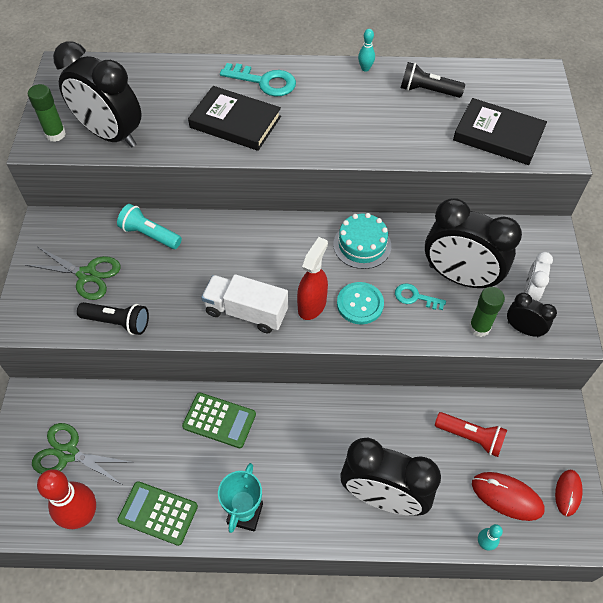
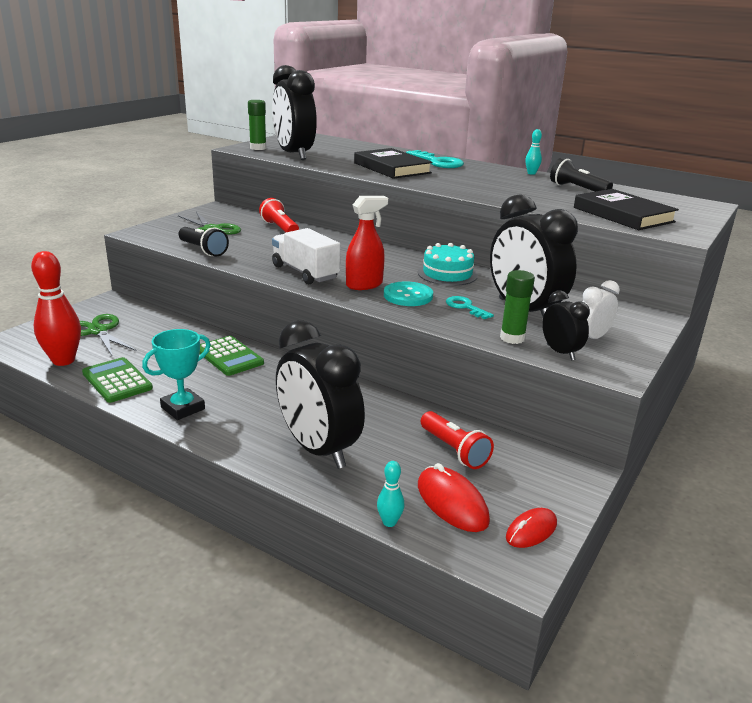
camera: 30 degrees right, 30 degrees down
turquoise flashlight [117,204,182,249] -> red flashlight [259,198,299,233]

